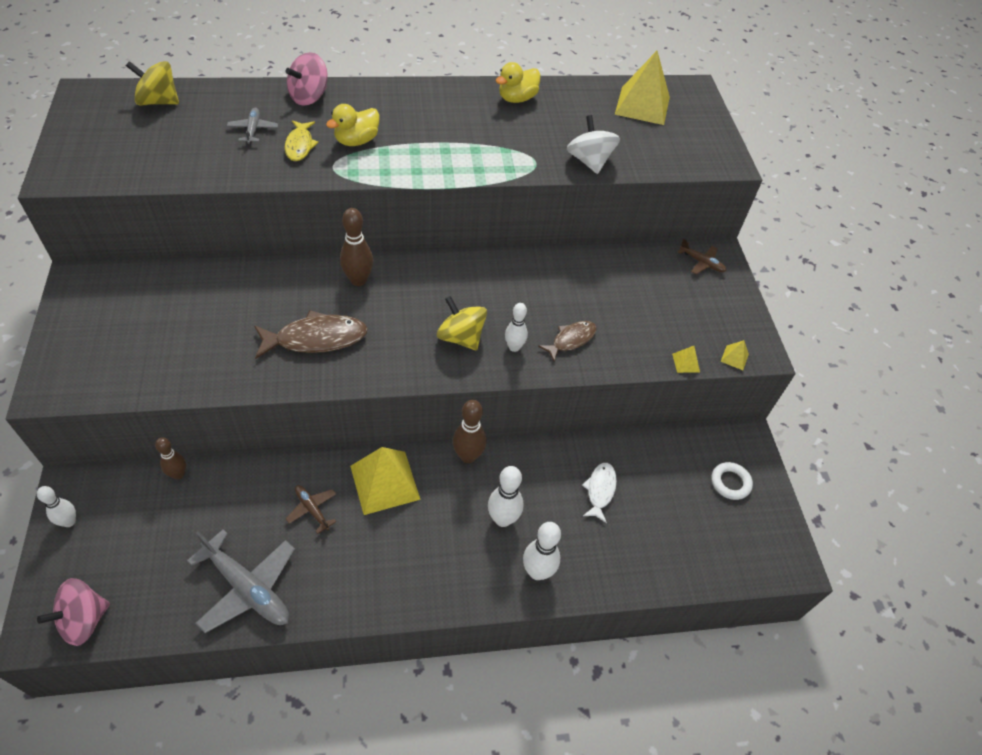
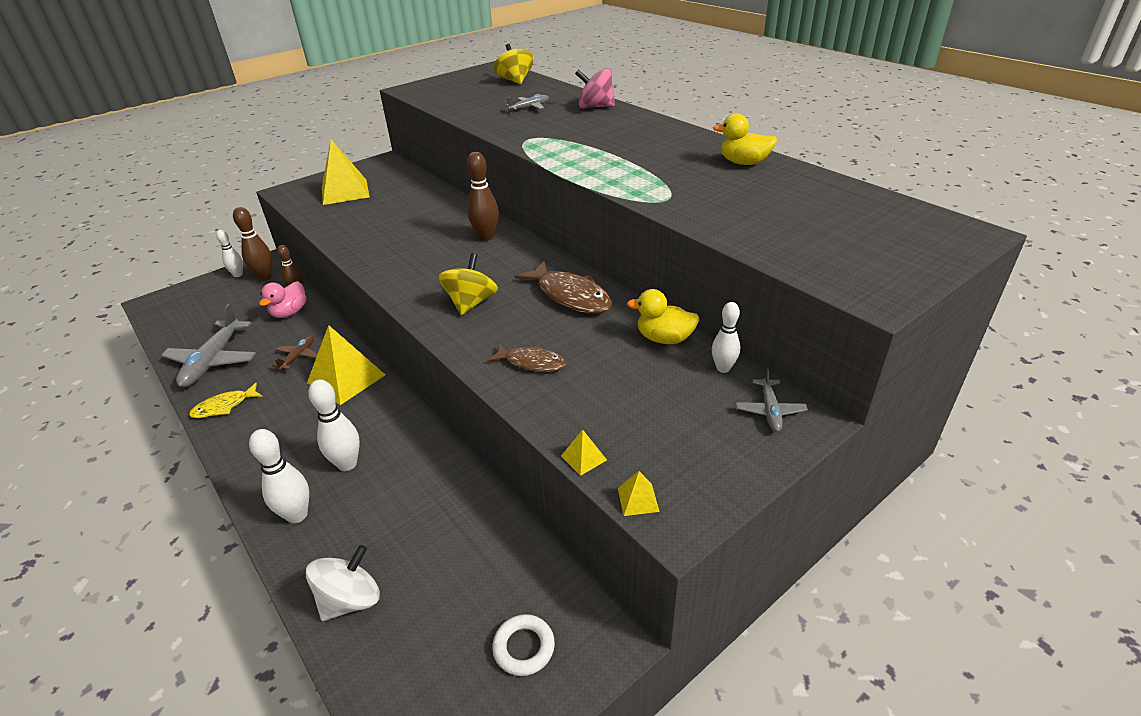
camera: 65 degrees right, 15 degrees down
pink spinning top [37,578,110,646] -> none
brown fish [254,310,368,359] -> brown fish moved to [515,261,612,314]
yellow fish [284,120,319,161] -> yellow fish moved to [189,383,263,418]
yellow duck [326,104,379,146] -> yellow duck moved to [627,289,700,344]
brown bowling pin [453,400,487,463] -> brown bowling pin moved to [233,207,272,281]
white bowling pin [505,303,528,352] -> white bowling pin moved to [712,302,740,373]
white spinning top [567,115,620,174] -> white spinning top moved to [306,545,380,621]
white fish [582,463,617,523] -> none
yellow pyramid [615,51,670,125] -> yellow pyramid moved to [322,139,370,205]
brown plane [678,239,726,274] -> grey plane [736,367,808,432]
none -> pink duck [259,281,306,318]

